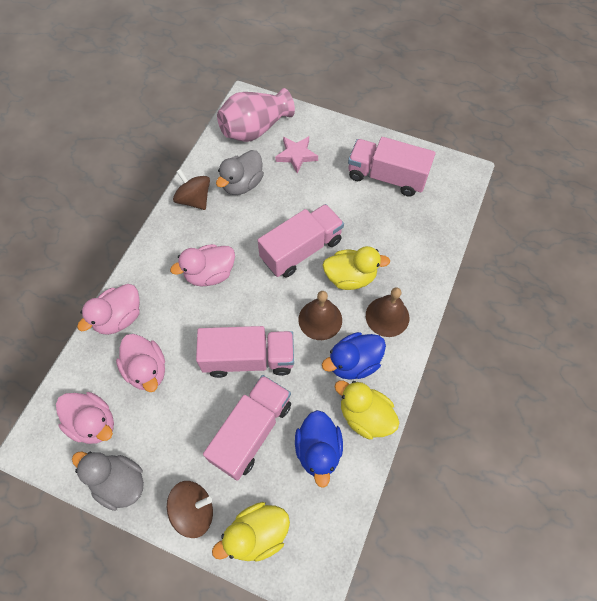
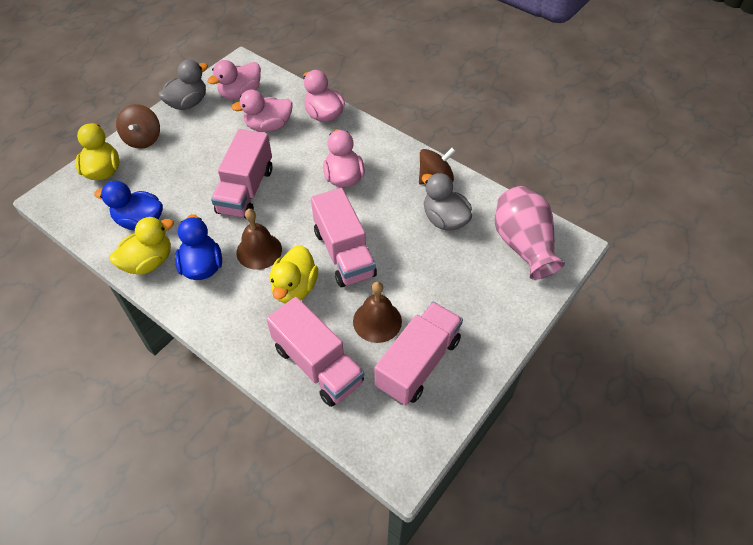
camera: 105 degrees right, 10 degrees down
pink truck [203,375,291,481] -> pink truck moved to [266,297,364,407]
pink star [275,136,318,173] -> none
brown bell [366,287,409,337] -> brown bell moved to [353,281,402,343]

